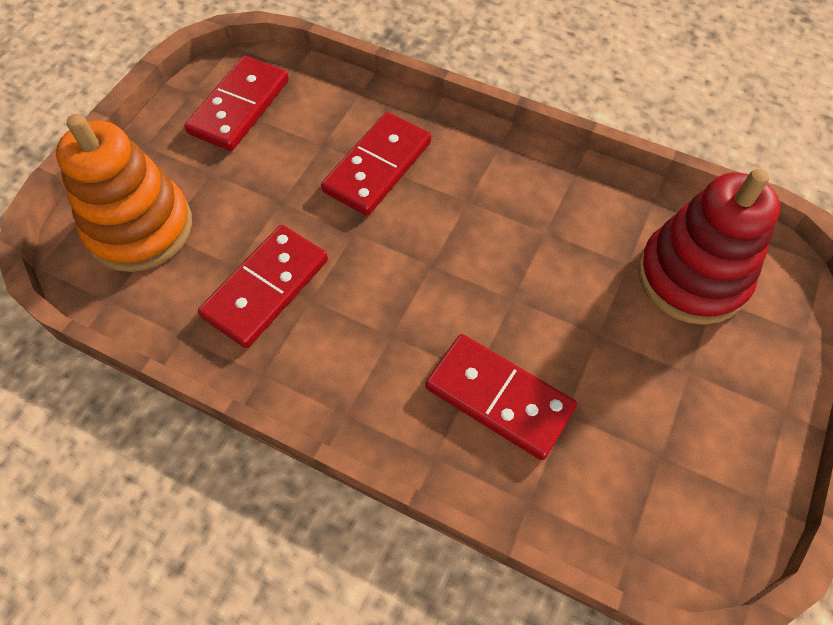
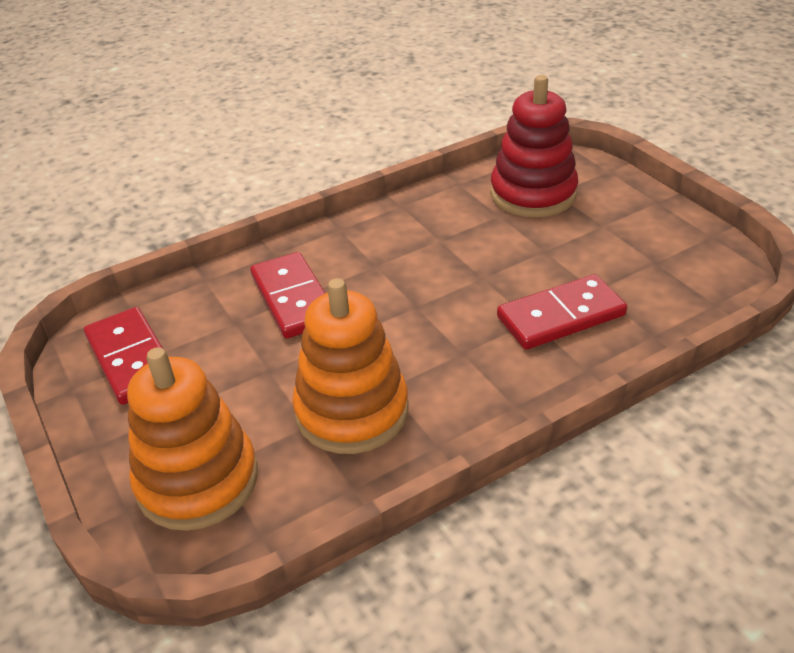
camera: 55 degrees left, 20 degrees down
red domino [198,225,328,348] -> orange stacking toy [292,278,409,454]

